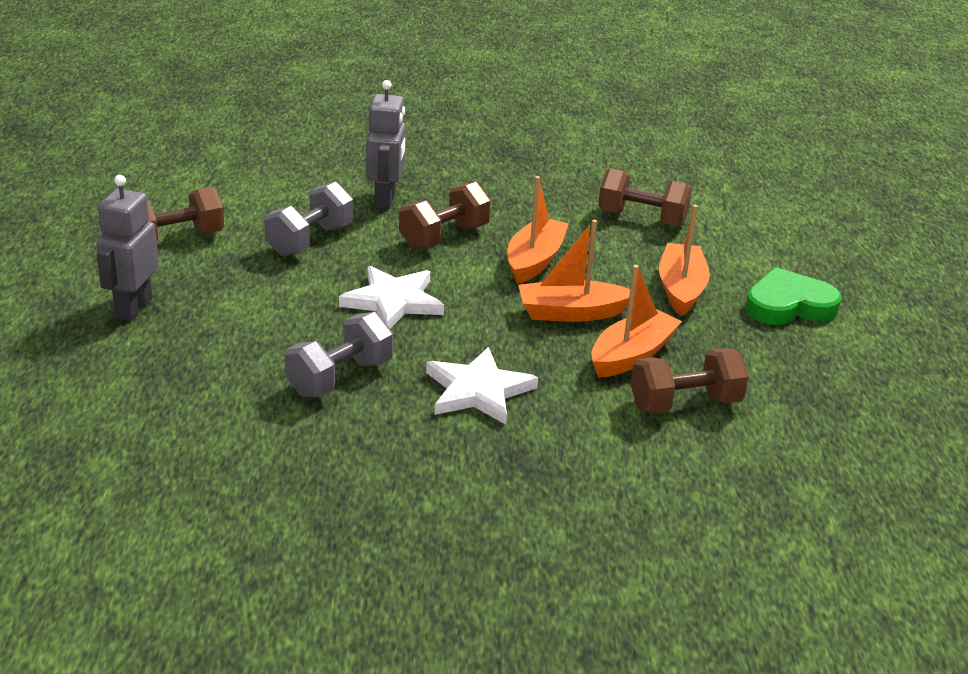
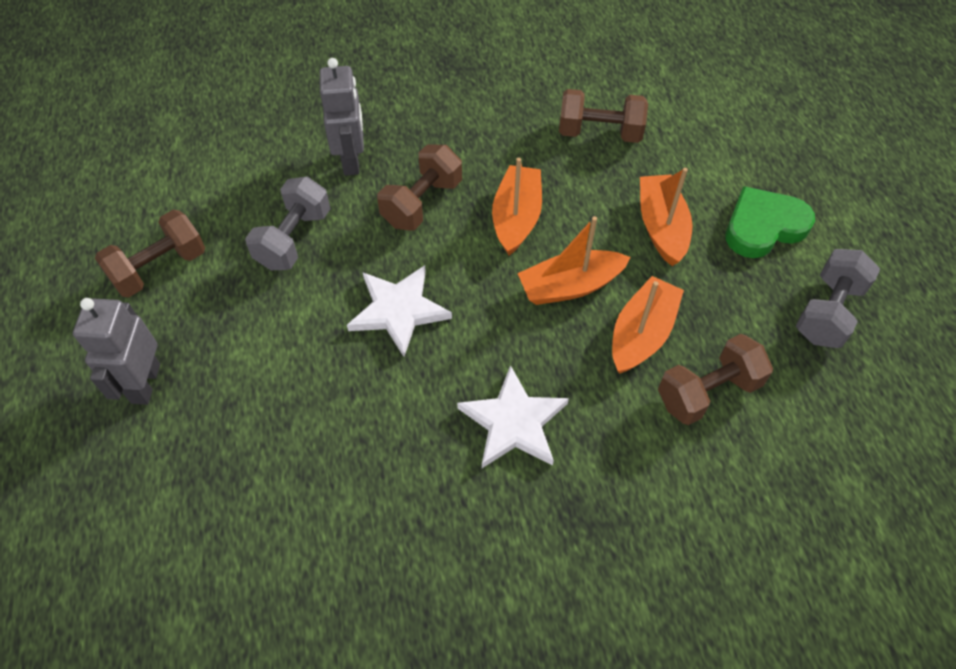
camera: 10 degrees left, 25 degrees up
grey dumbbell [284,312,393,397] -> grey dumbbell moved to [796,249,880,348]

